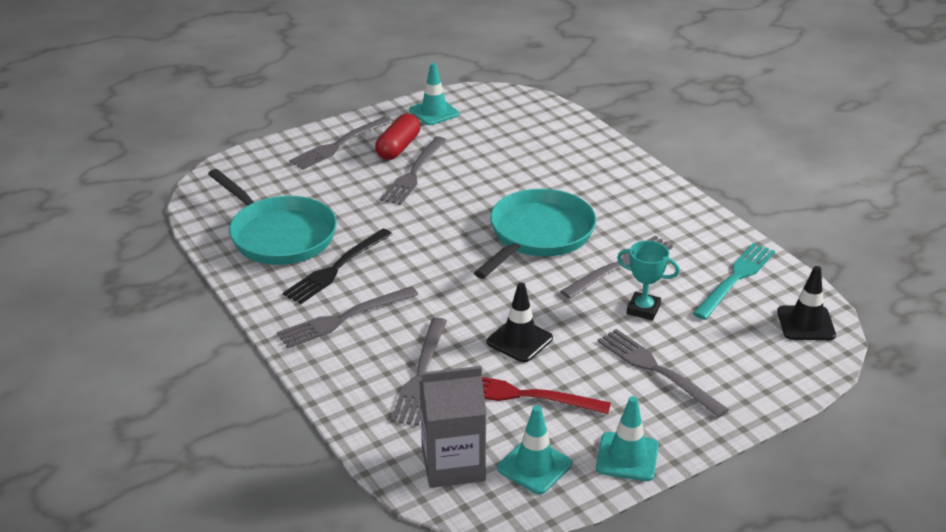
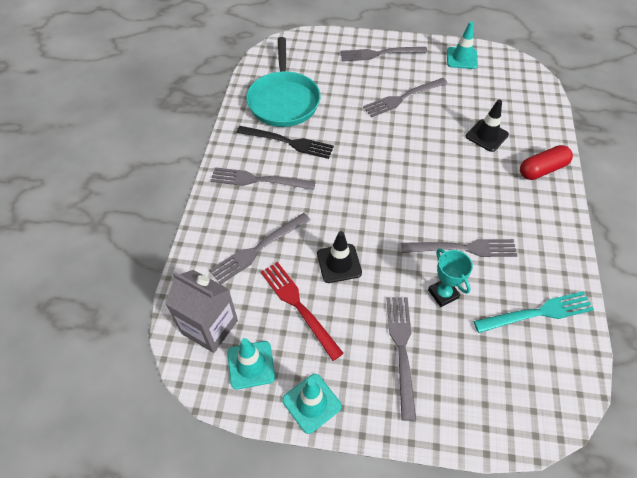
camera: 40 degrees right, 20 degrees up
black fork [283,229,393,304] -> black fork turned 150 degrees counterclockwise [236,126,334,159]
red capsule [375,114,420,160] -> red capsule moved to [520,145,573,180]
turquoise pan [474,189,596,279] -> none
black traffic cone [777,266,836,340] -> black traffic cone moved to [466,99,509,152]

